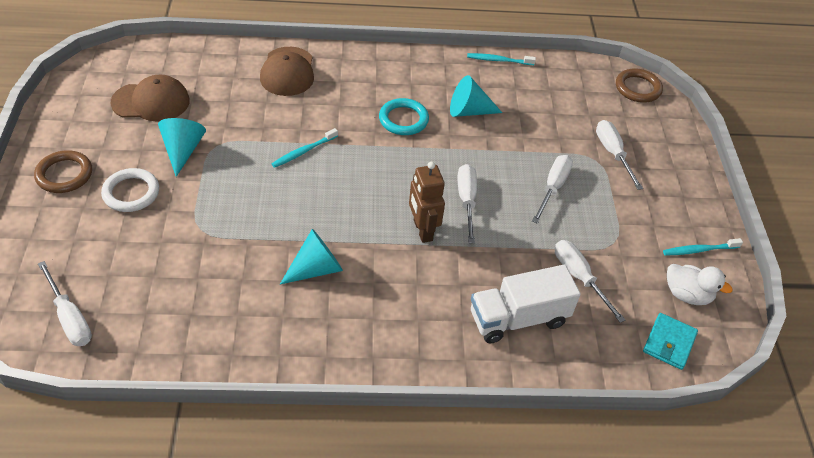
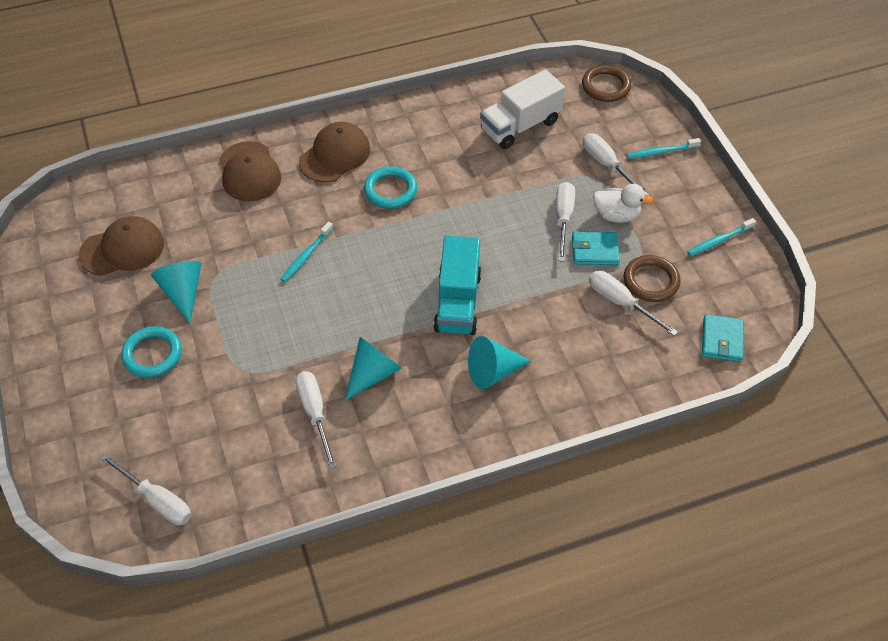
camera: 15 degrees left, 5 degrees up
brown ring [34,151,92,193] -> brown ring moved to [624,255,681,302]
white ring [101,168,159,212] -> turquoise ring [121,326,182,378]
brown robot [409,162,445,243] -> turquoise truck [433,236,481,335]
turquoise cone [450,75,502,117] -> turquoise cone moved to [468,336,531,389]
white screwdriver [458,164,477,243] -> white screwdriver moved to [296,371,337,469]
turquoise toothbrush [467,53,536,65] -> turquoise toothbrush moved to [627,138,701,159]
white truck [471,265,581,344] -> white truck moved to [480,69,565,149]
white duck [667,264,733,305] -> white duck moved to [593,184,654,223]
none -> brown cap [299,122,370,182]
none -> turquoise wallet [572,231,620,265]

